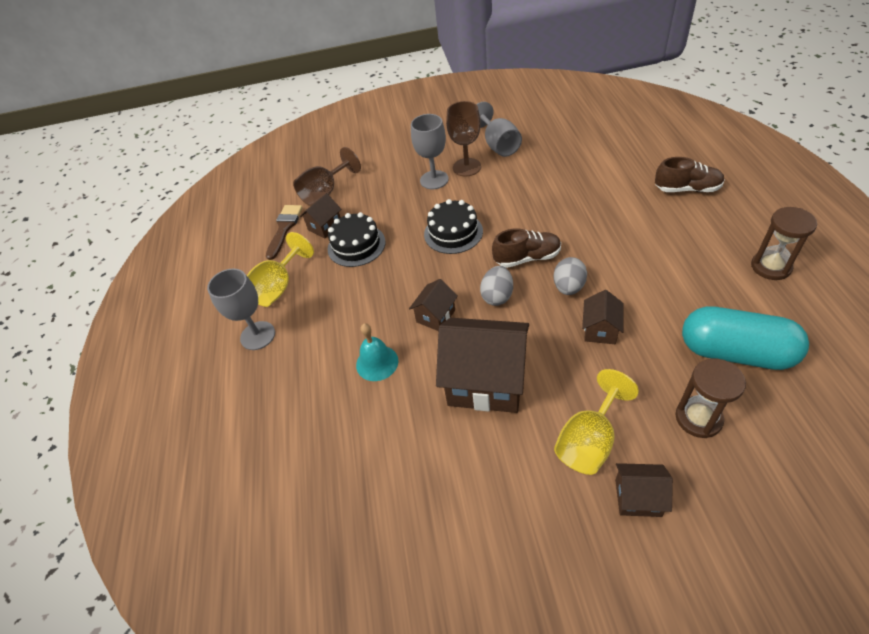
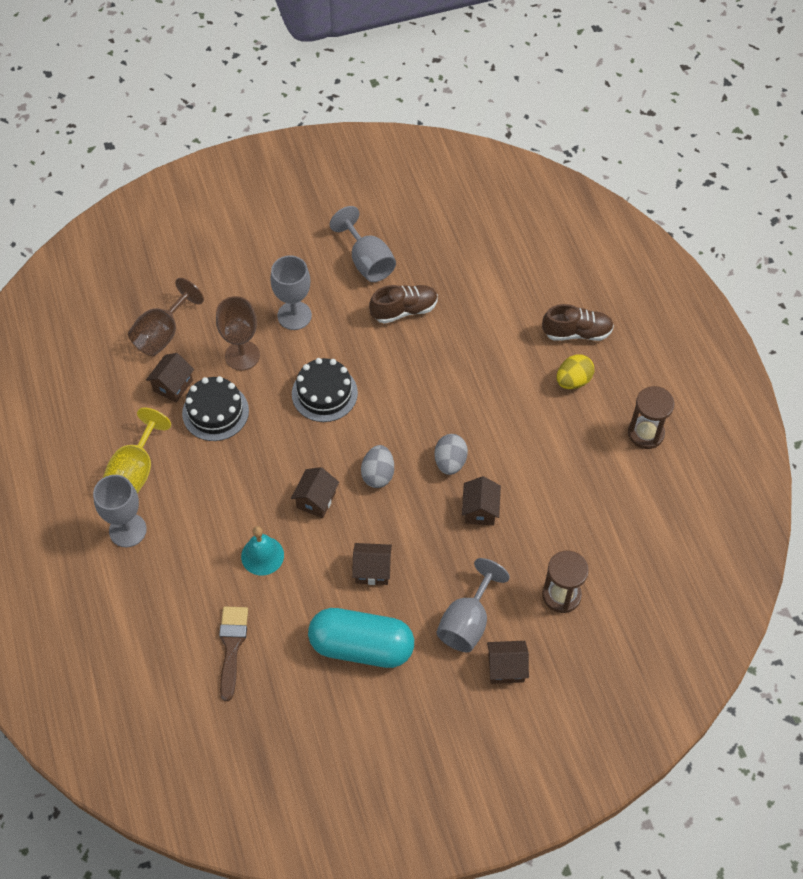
camera: 15 degrees left, 10 degrees up
brown brush [266,205,303,260] -> brown brush moved to [219,606,248,701]
brown house [436,318,529,413] -> brown house [352,543,392,585], size x0.49
brown goblet [446,101,481,177] -> brown goblet moved to [216,296,260,371]
brown shoe [492,228,561,268] -> brown shoe moved to [369,285,438,324]
yellow goblet [554,369,639,475] -> grey goblet [437,558,510,652]
turquoise capsule [682,306,809,370] -> turquoise capsule moved to [308,608,414,668]
none -> yellow egg [557,354,594,389]

